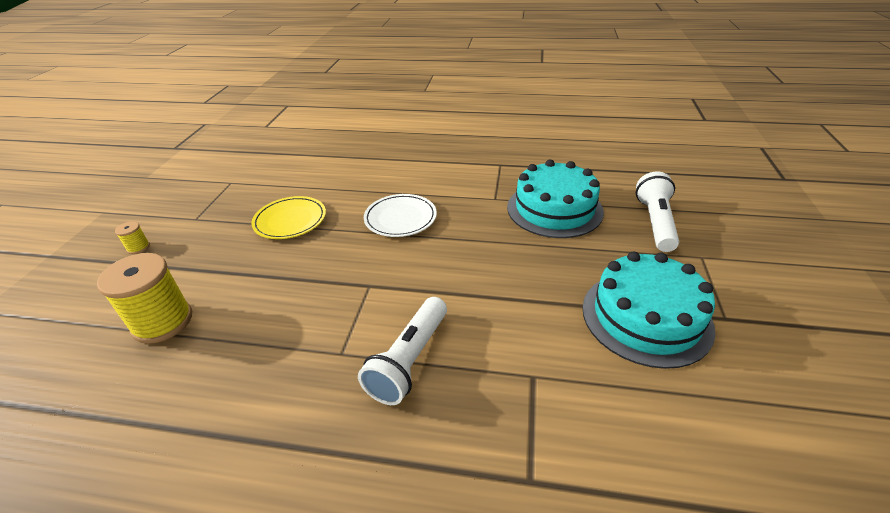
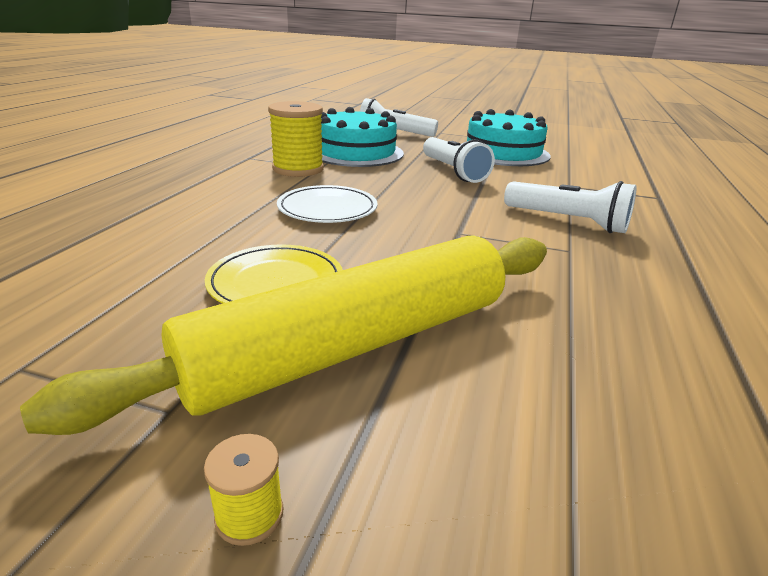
camera: 85 degrees left, 10 degrees down
yellow spool [97,253,192,344] -> yellow spool moved to [268,101,324,177]
none -> yellow rolling pin [20,236,547,435]
none -> white flashlight [423,137,495,183]

